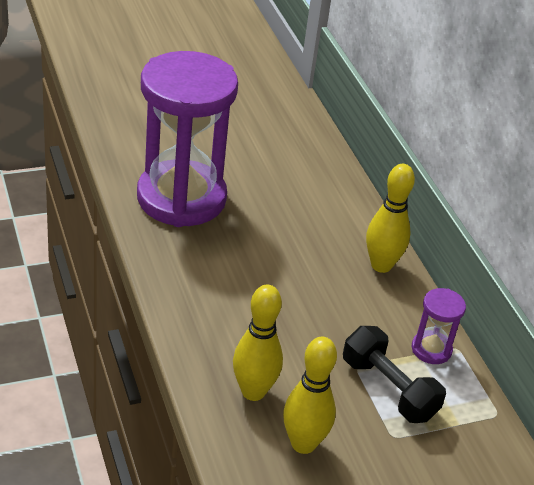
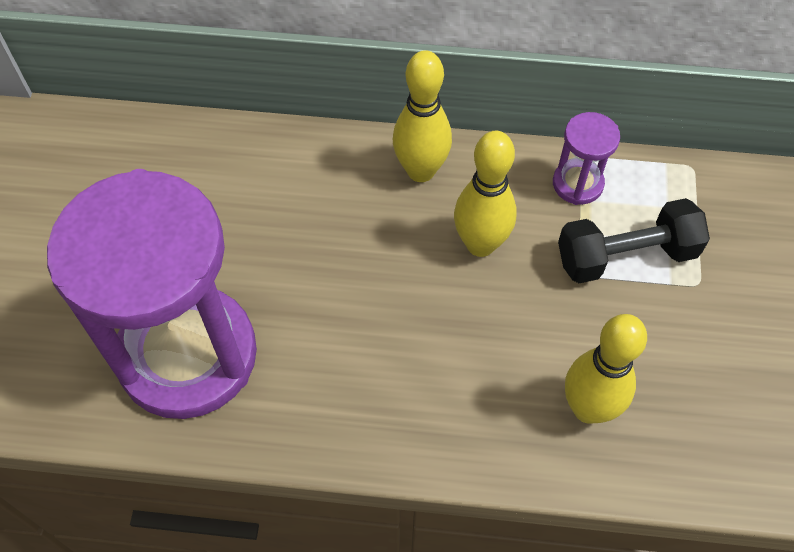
camera: 60 degrees left, 20 degrees up
yellow bowling pin [283,337,337,454] -> yellow bowling pin moved to [454,131,517,257]

